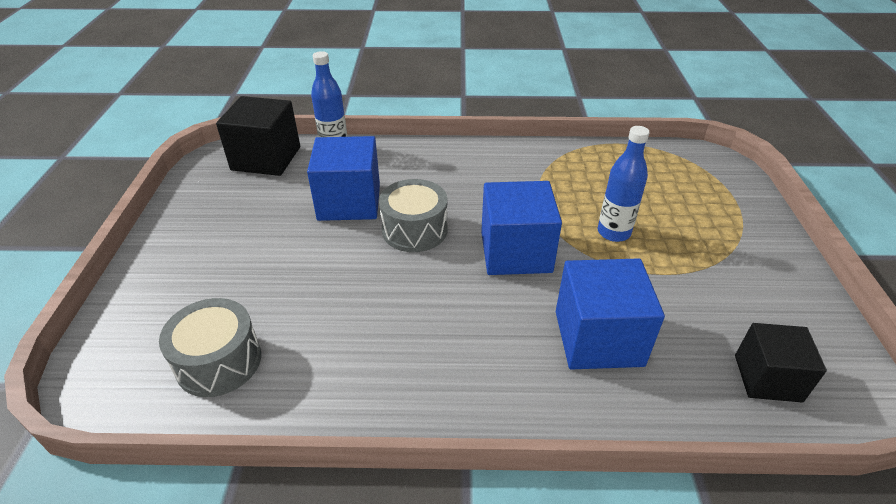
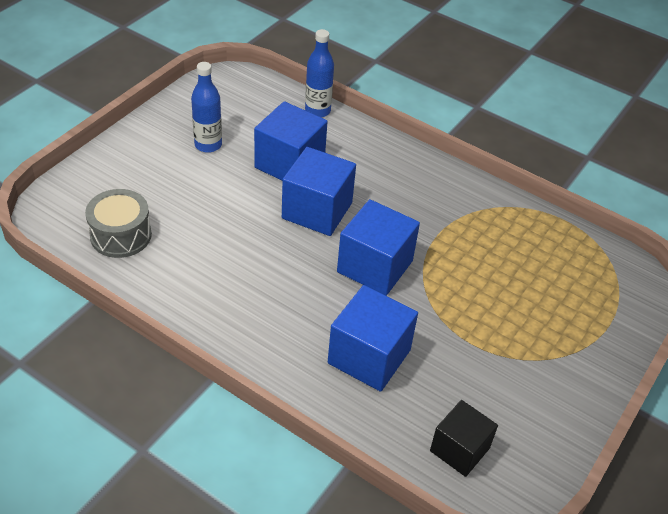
camera: 30 degrees right, 5 degrees up
black cube [216,96,300,176] -> none
grey drum [379,179,448,252] -> blue cube [282,147,356,236]
blue bottle [598,126,650,242] -> blue bottle moved to [191,62,222,153]

